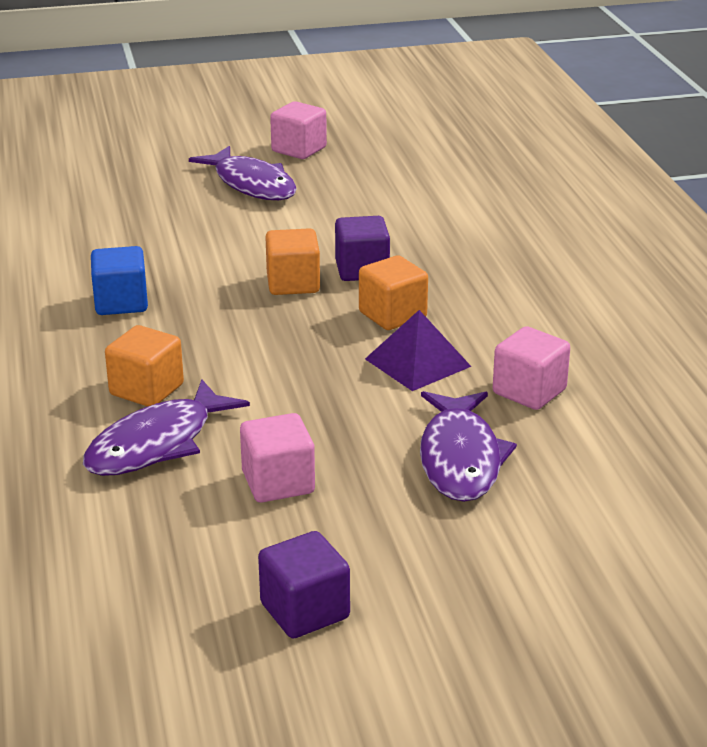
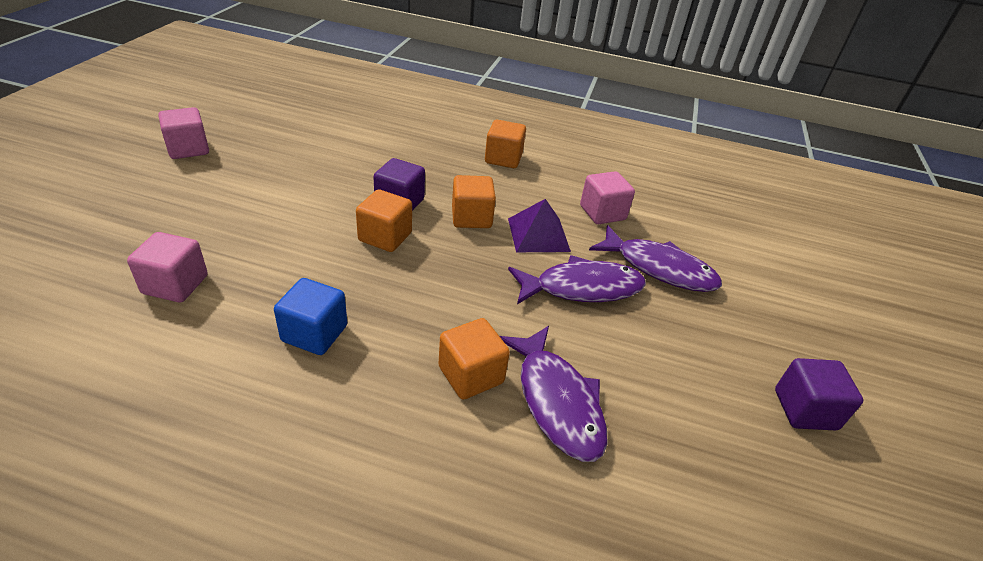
camera: 65 degrees left, 10 degrees up
purple fish [189,146,297,200] -> purple fish moved to [508,255,646,304]
pink cube [240,413,315,502] -> pink cube moved to [127,232,208,302]
none -> orange cube [485,120,526,168]

